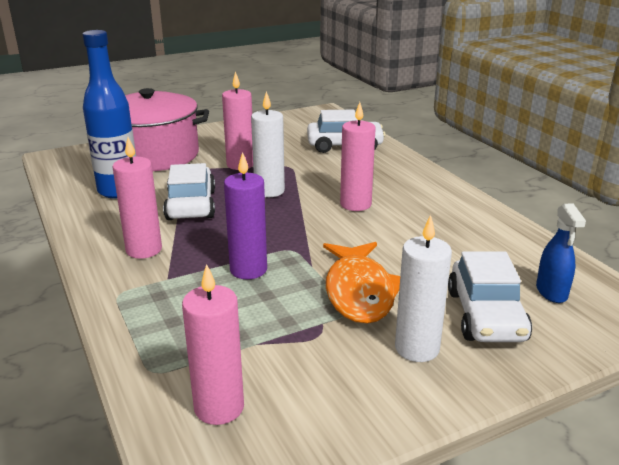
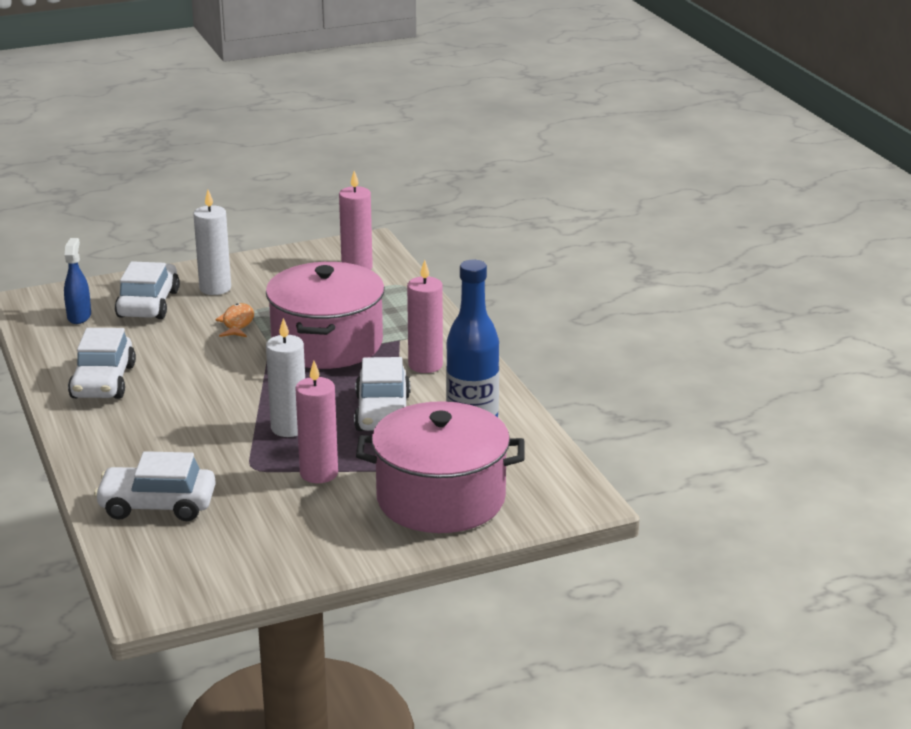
camera: 175 degrees left, 0 degrees up
purple candle [224,152,267,279] -> pink pot [266,262,385,369]
orange fish [323,242,400,324] -> orange fish [215,303,254,337], size x0.55
pink candle [340,102,376,211] -> none
none -> white car [68,328,136,399]

